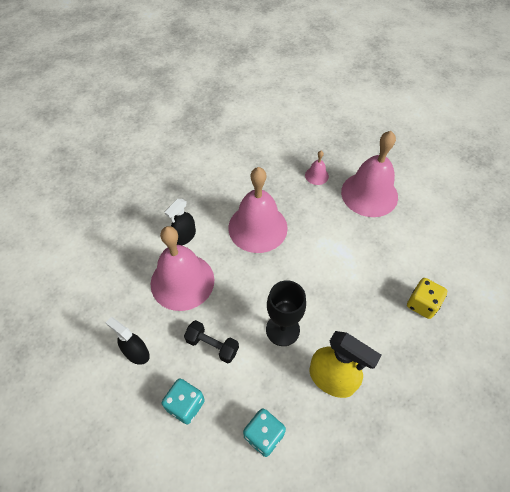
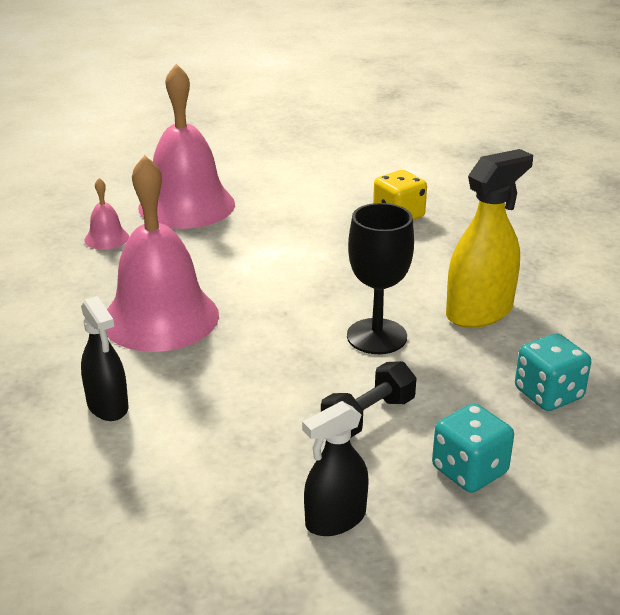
camera: 70 degrees left, 25 degrees down
pink bell [151,226,214,311] -> none

